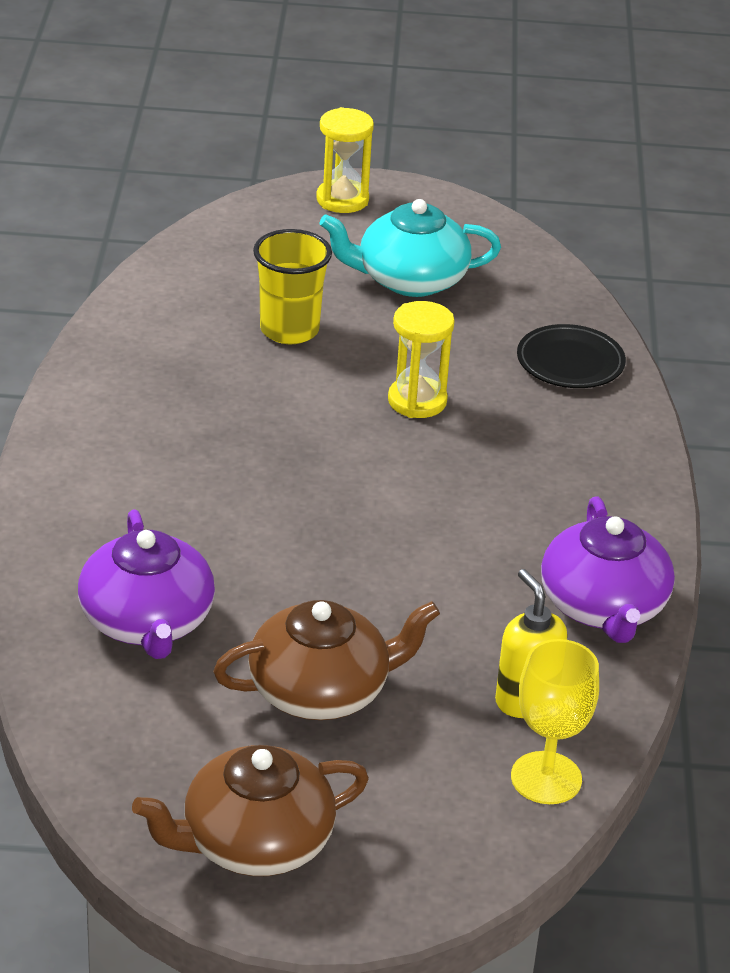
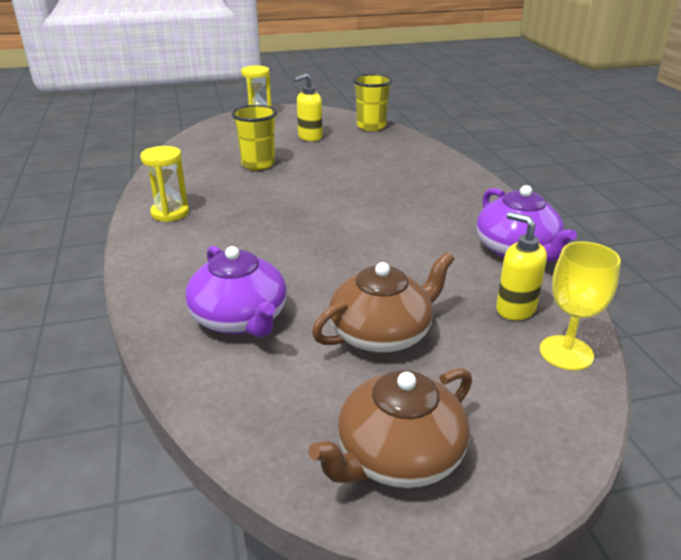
camera: 15 degrees left, 5 degrees down
turquoise teapot [319,199,501,297] -> yellow soap dispenser [294,73,322,141]
yellow hourglass [388,301,455,418] -> yellow hourglass moved to [140,146,189,222]
black plate [517,324,626,388] -> none
none -> yellow cup [353,74,392,131]

